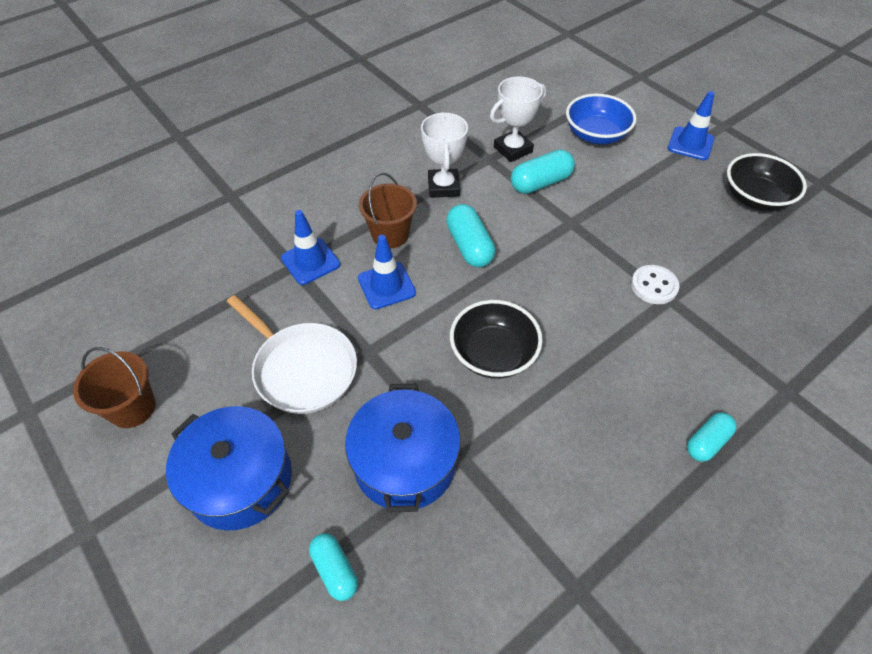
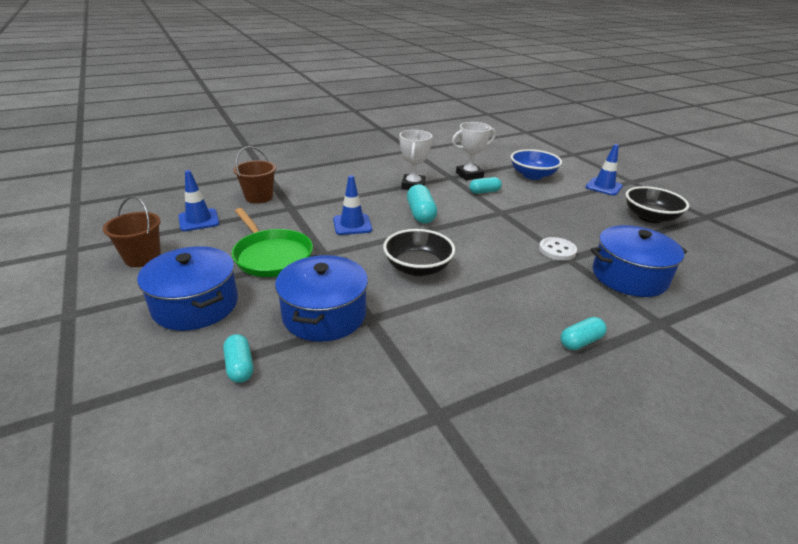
camera: 10 degrees right, 20 degrees down
white pan [227,295,357,414] -> green pan [232,208,313,277]
blue traffic cone [281,210,340,285] -> blue traffic cone moved to [179,170,219,231]
brown bucket [359,173,417,248] -> brown bucket moved to [233,146,276,204]
turquoise capsule [511,149,575,194] -> turquoise capsule [469,177,502,194], size x0.66
none -> blue pot [590,225,687,297]

